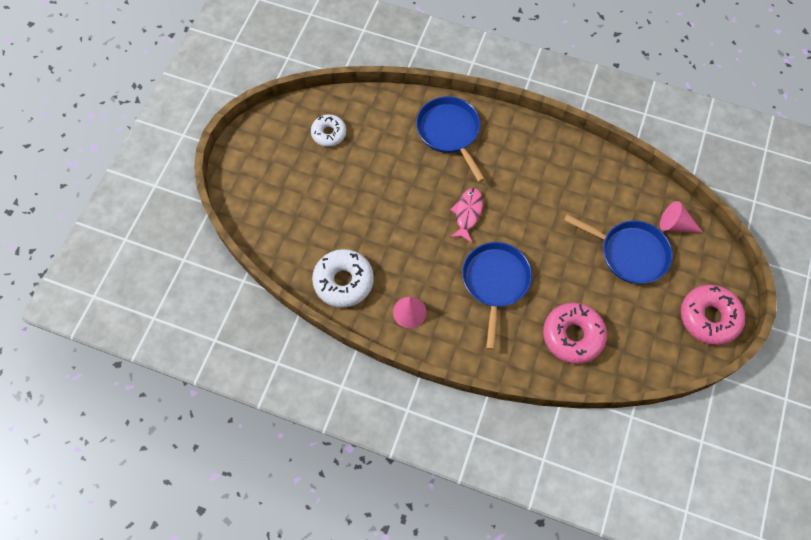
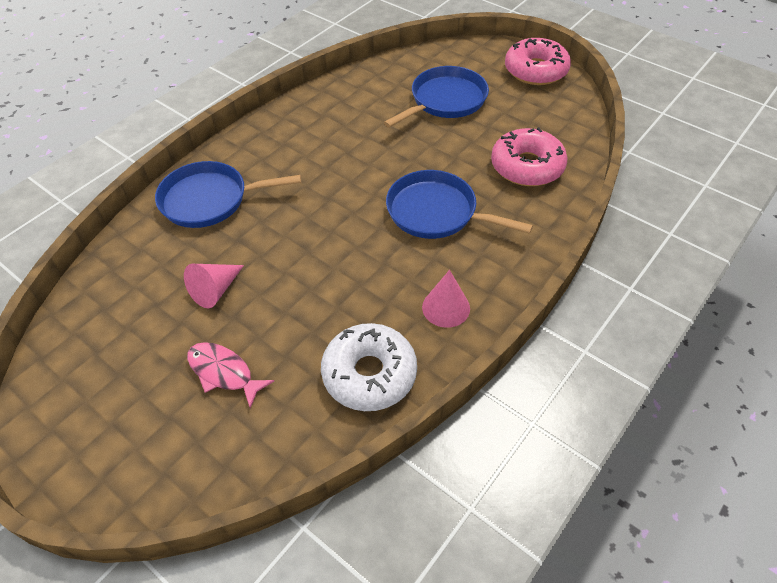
camera: 70 degrees left, 15 degrees down
white donut [311,114,346,147] -> none
pink fish [450,188,483,243] -> pink fish moved to [187,342,274,408]
pink cone [660,201,703,233] -> pink cone moved to [184,264,244,309]

